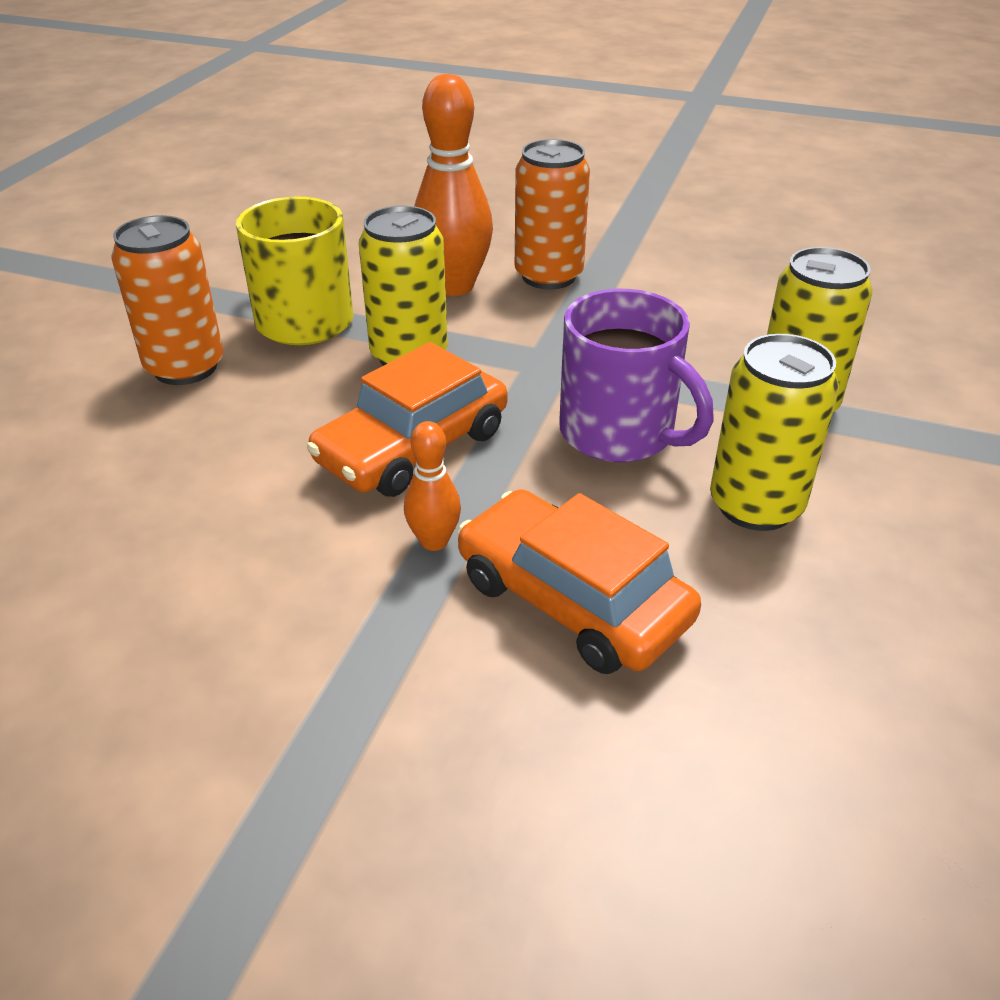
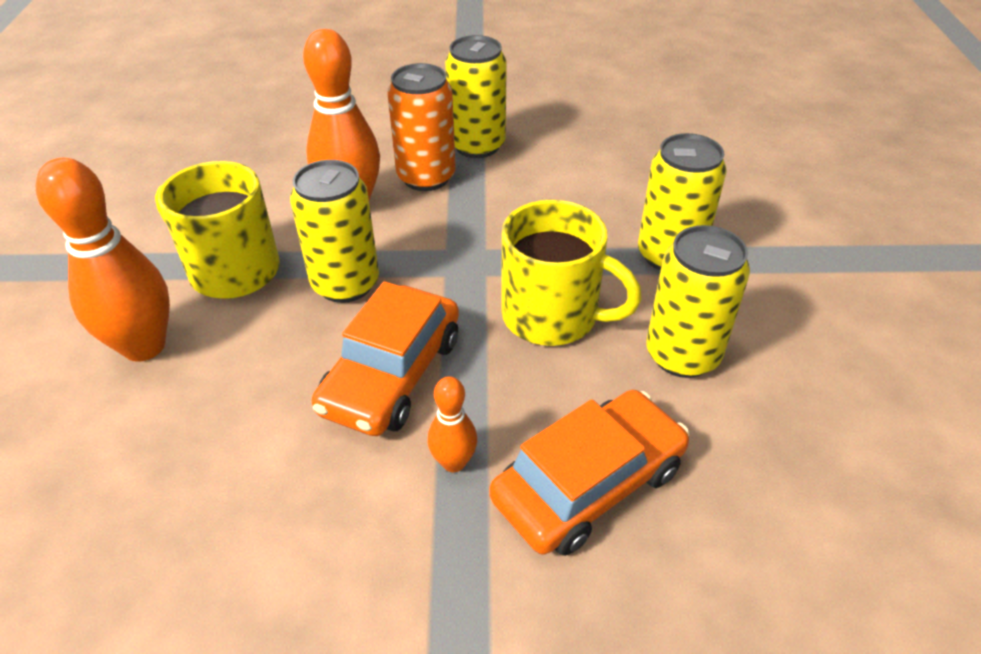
camera: 20 degrees left, 5 degrees up
orange can [112,215,223,385] -> orange bowling pin [36,158,170,362]
orange car [458,489,701,674] -> orange car turned 120 degrees clockwise [489,390,689,556]
purple mug [559,289,714,462] -> yellow mug [501,200,642,346]
none -> yellow can [445,35,507,158]

